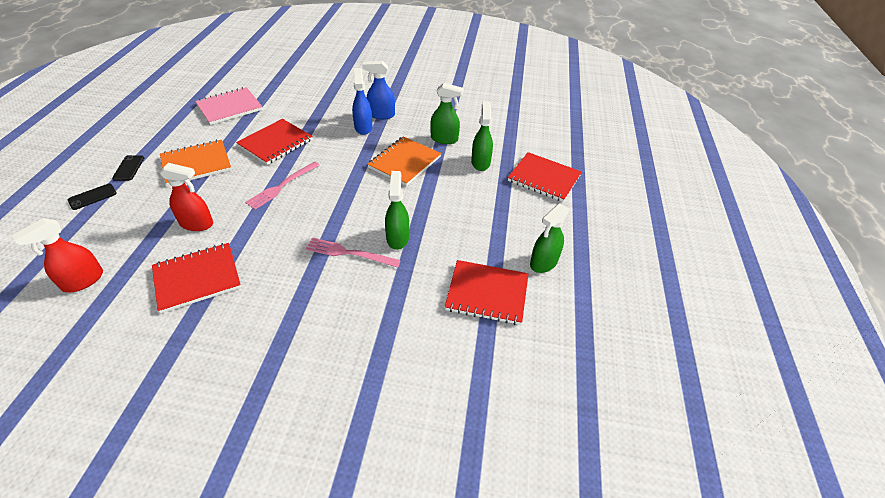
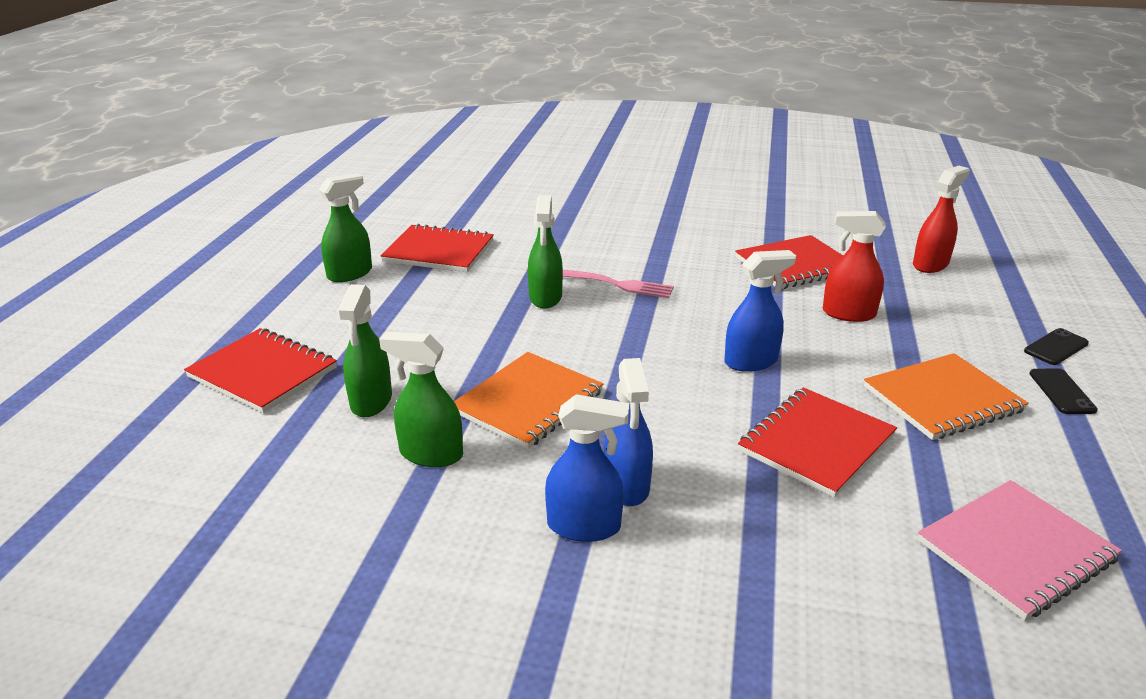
camera: 175 degrees left, 15 degrees down
pink fork [245,161,320,209] -> blue spray bottle [724,250,796,372]

